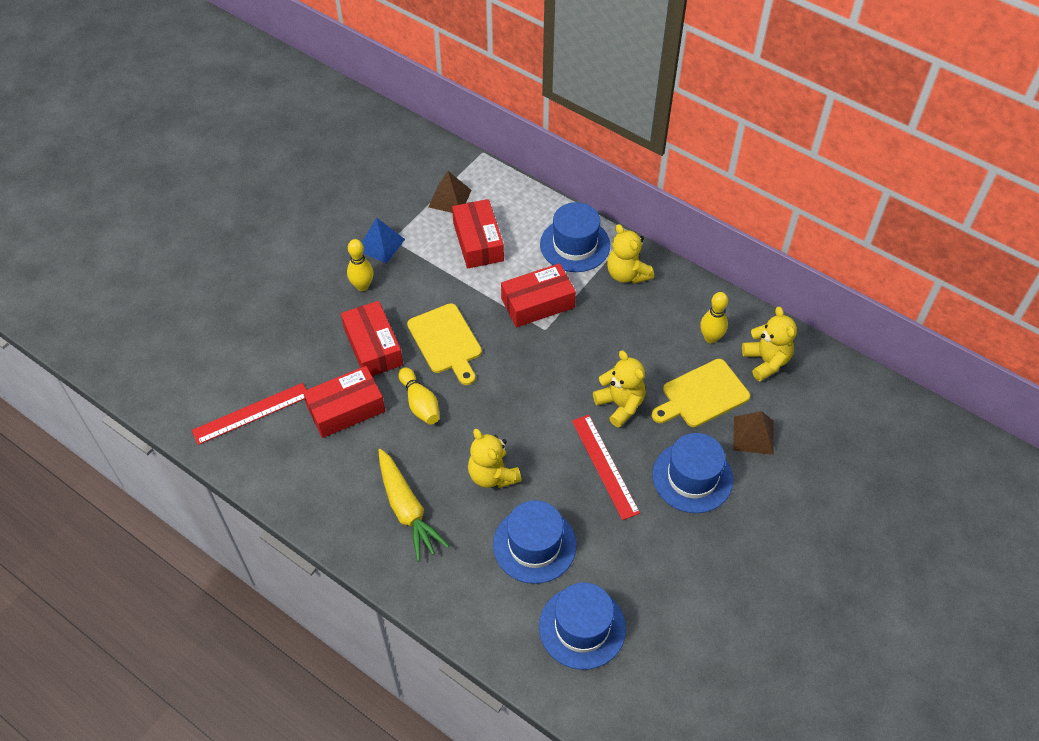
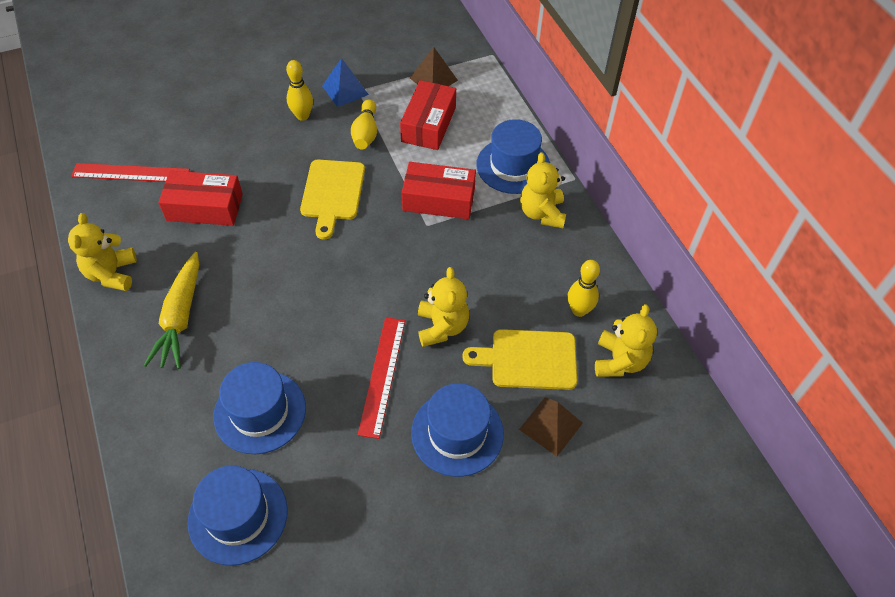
camera: 30 degrees right, 0 degrees up
red box [341,301,403,376] -> none
yellow bowling pin [398,367,439,425] -> yellow bowling pin moved to [351,99,377,149]
yellow teddy bear [468,429,522,488] -> yellow teddy bear moved to [68,213,137,291]

